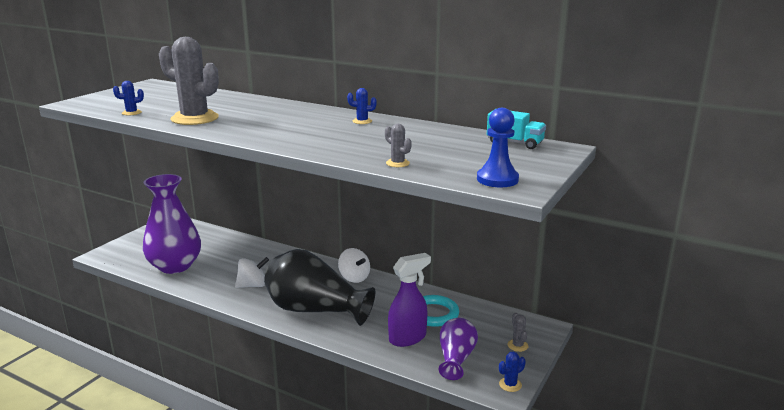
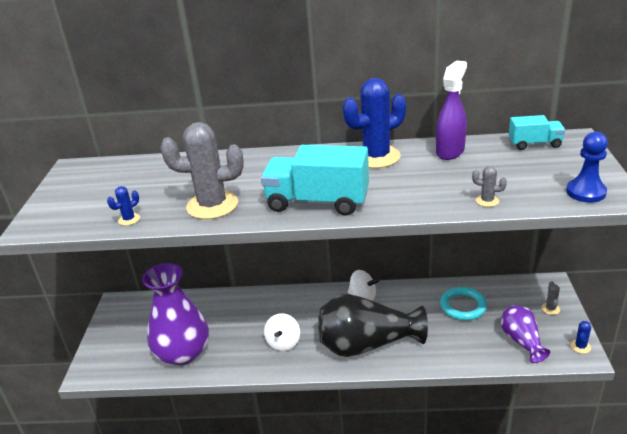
camera: 25 degrees left, 10 degrees up
white spinning top [235,257,269,288] -> white spinning top turned 150 degrees clockwise [264,313,300,351]
blue cactus [347,88,377,124] -> blue cactus [343,78,406,168], size x2.40
purple spray bottle [388,253,431,347] -> purple spray bottle moved to [436,61,467,160]
grey cactus [507,313,528,352] -> grey cactus turned 45 degrees clockwise [541,281,560,315]
none -> turquoise truck [261,145,369,216]

